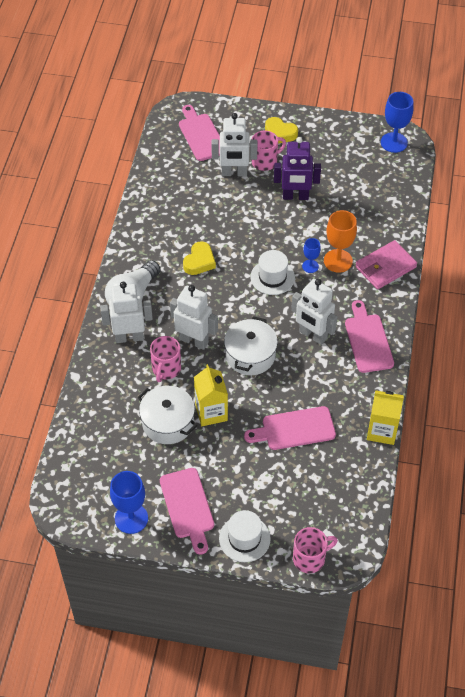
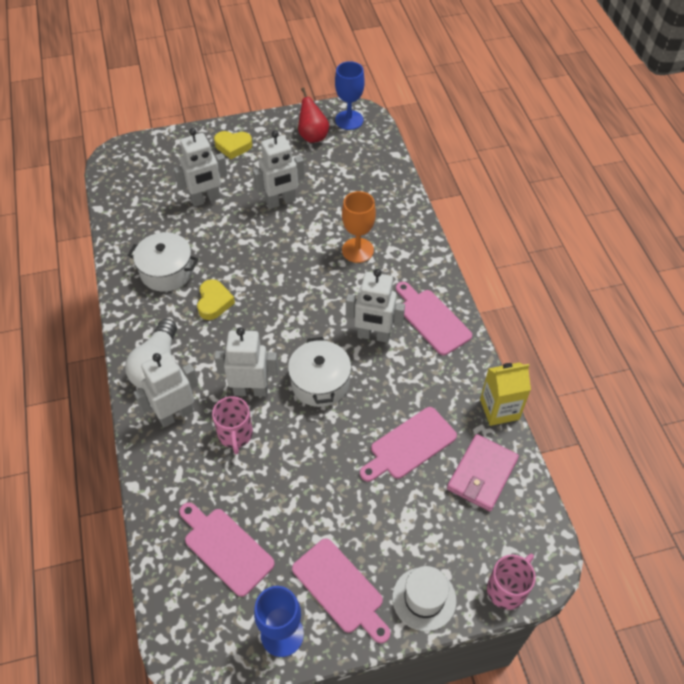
camera: 25 degrees left, 0 degrees up
white pot [138,386,197,444] -> white pot moved to [128,232,198,292]
pink cutting board [179,105,220,161] -> pink cutting board moved to [179,502,275,597]
yellow carton [194,364,228,426] -> none
white hat [250,250,295,295] -> none
pink mug [251,131,286,171] -> none
purple robot [274,137,321,200] -> white robot [253,131,305,209]
blue goblet [302,238,321,273] -> none
pink wallet [355,240,417,289] -> pink wallet moved to [447,434,519,511]
none -> red pear [298,88,329,143]

